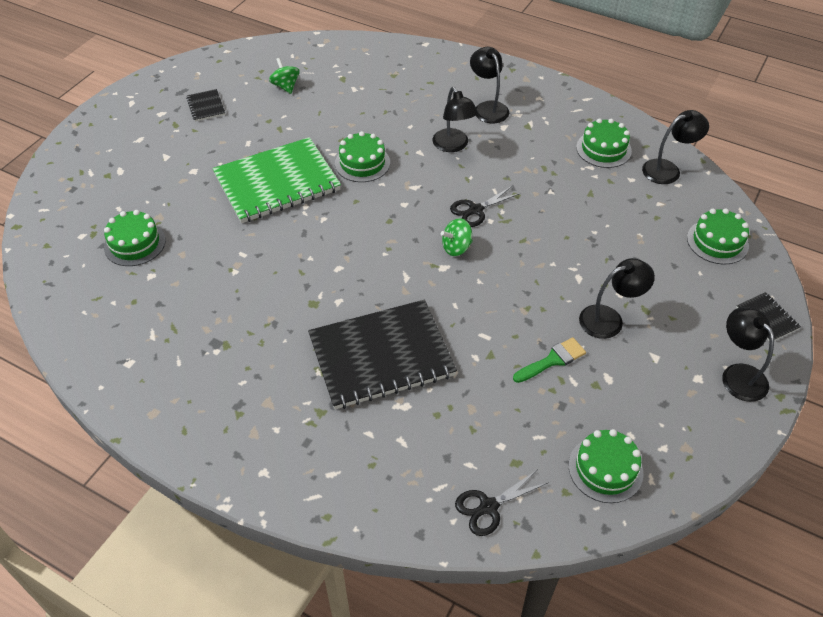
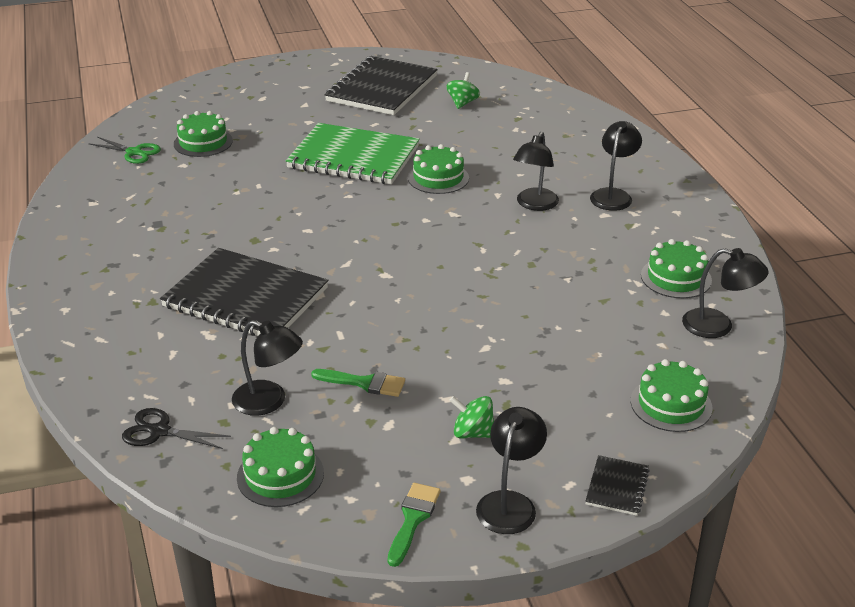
camera: 45 degrees right, 15 degrees down
black notebook [186,89,225,122] -> black notebook [325,56,438,115], size x2.39
green spinning top [441,218,473,256] -> green spinning top moved to [449,396,494,439]
black scissors [450,186,521,227] -> none
black lamp [579,258,655,339] -> black lamp moved to [232,320,303,416]
none -> green scissors [88,137,161,164]
none -> green brush [387,483,441,567]

